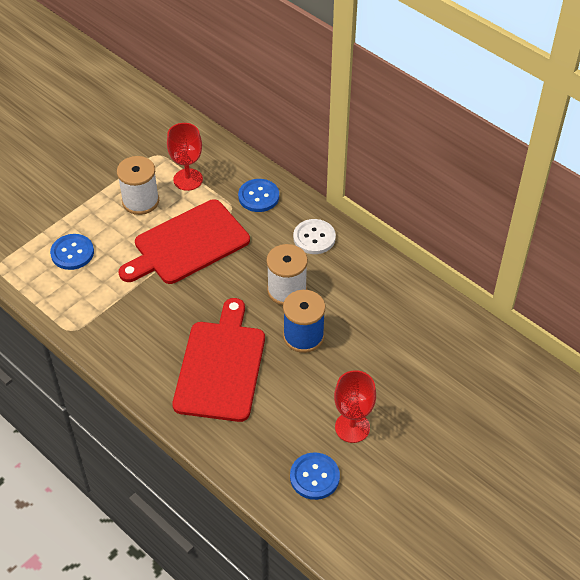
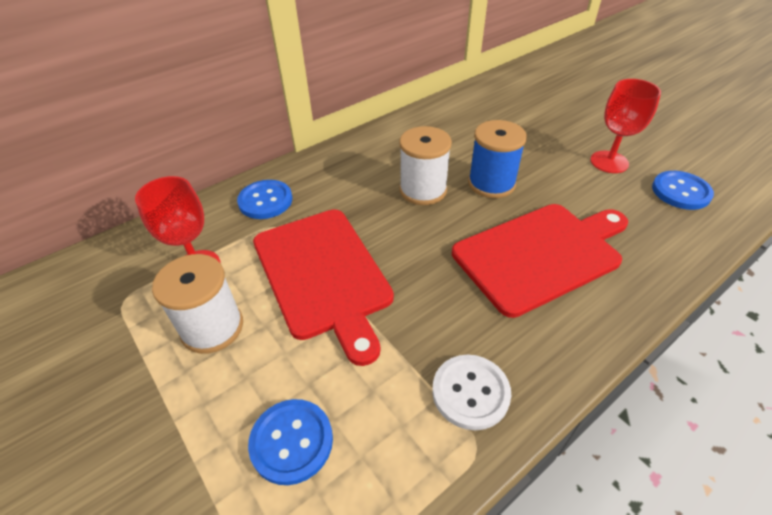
camera: 80 degrees left, 5 degrees down
red cutting board [172,298,265,422] -> red cutting board turned 135 degrees clockwise [452,204,628,318]
white button [293,219,336,254] -> white button moved to [432,355,511,430]

